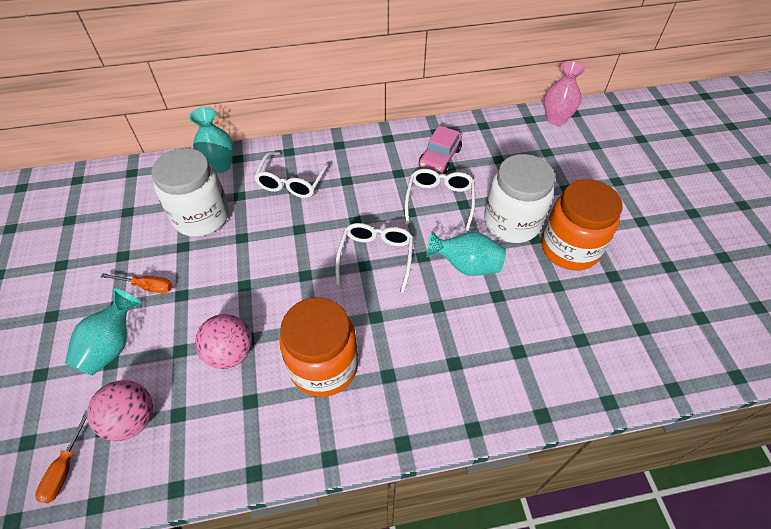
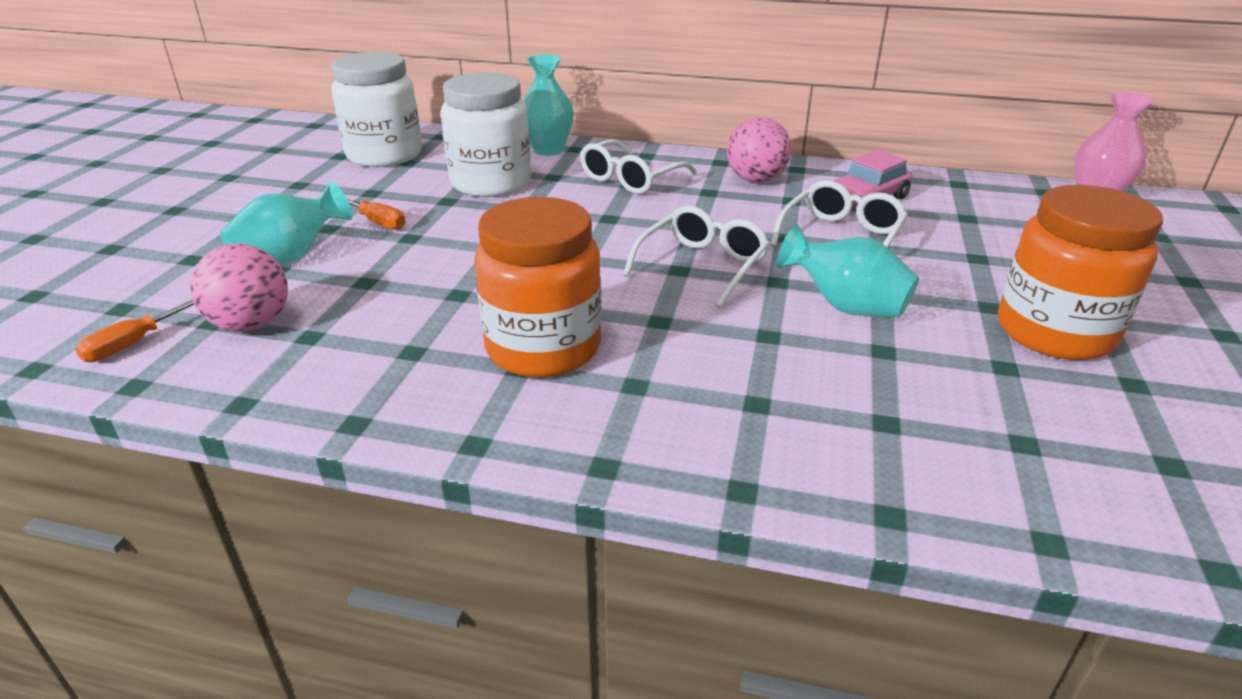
camera: 25 degrees right, 20 degrees down
pink ball [195,314,252,369] -> pink ball moved to [727,117,791,183]
white jar [484,154,555,243] -> white jar moved to [331,52,422,167]

